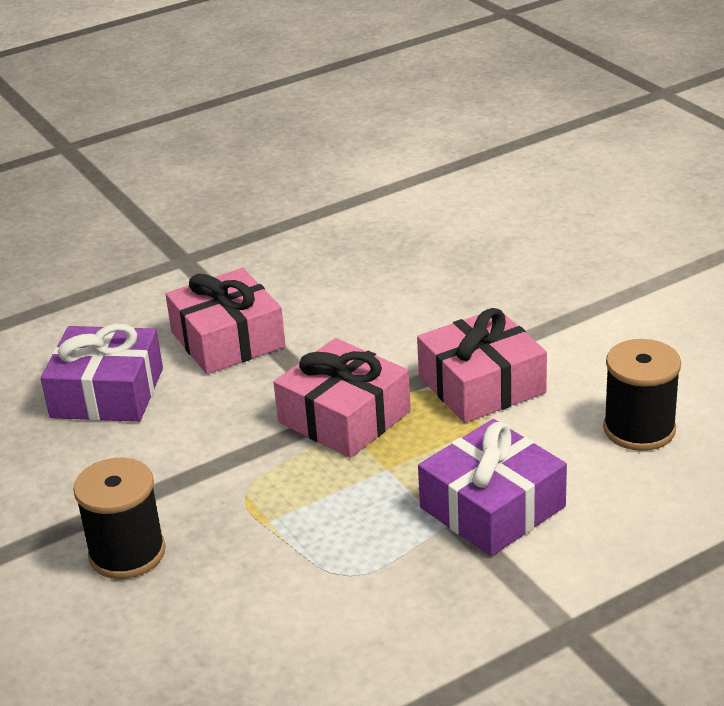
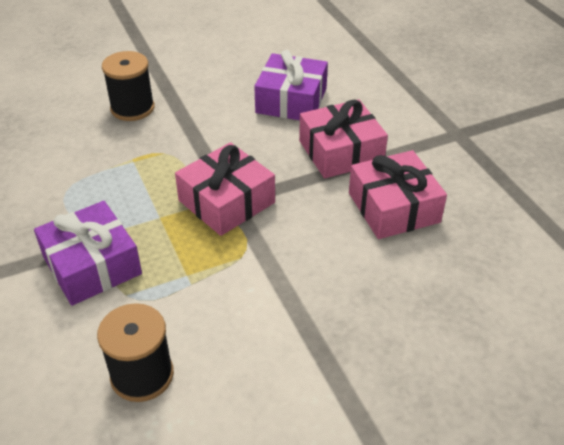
camera: 95 degrees right, 10 degrees up
pink gift [417,308,547,423] -> pink gift moved to [349,150,447,239]

